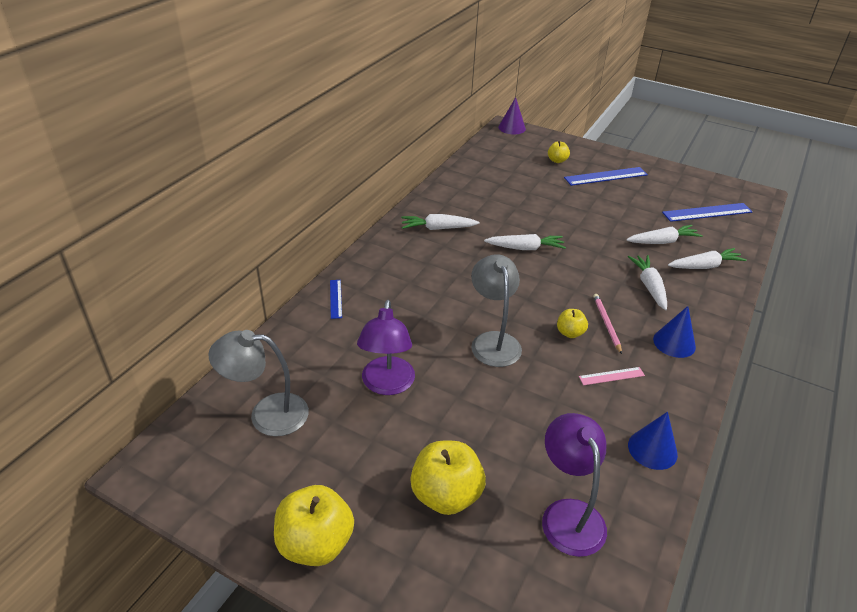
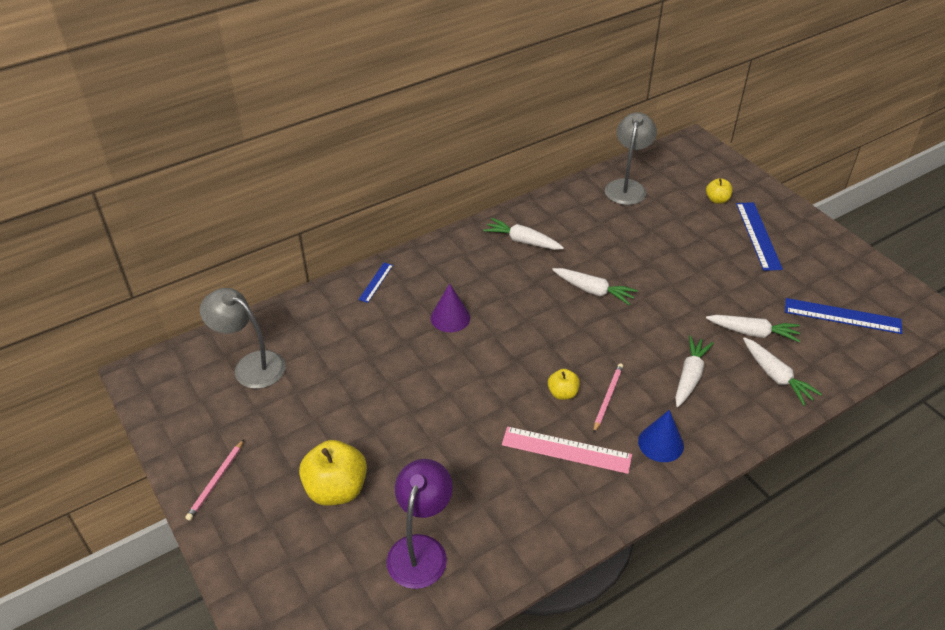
camera: 30 degrees right, 5 degrees up
yellow apple [274,485,354,566] -> pink pencil [185,439,244,521]
purple lamp [357,300,415,395] -> none
grey lamp [471,254,522,367] -> grey lamp moved to [605,112,657,205]
purple cone [498,97,526,135] -> purple cone moved to [431,283,470,332]
blue ruler [564,167,648,186] -> blue ruler turned 75 degrees clockwise [736,202,783,271]
pink ruler [579,367,645,385] -> pink ruler [502,427,632,474], size x1.86
blue cone [628,412,678,470] -> none
white carrot [668,248,747,269] -> white carrot turned 45 degrees clockwise [743,337,822,406]

